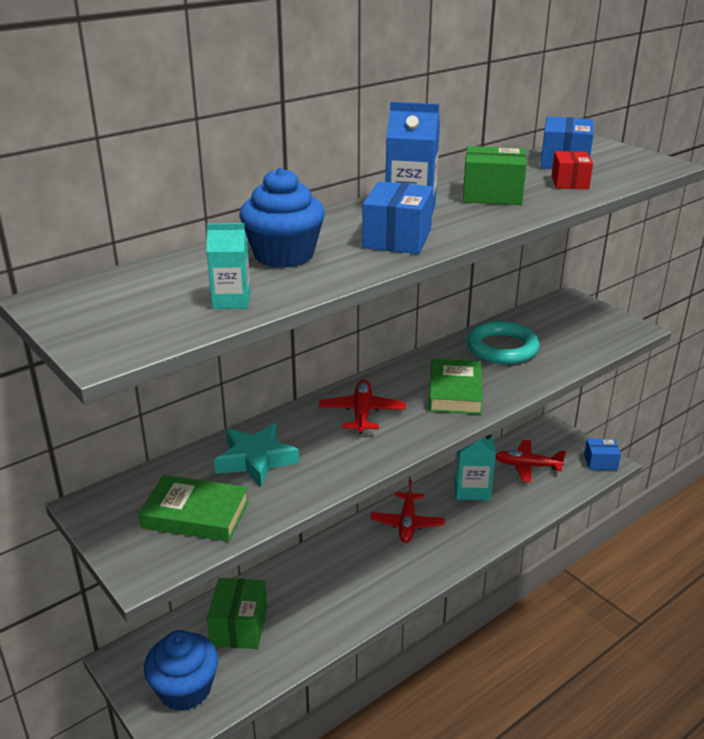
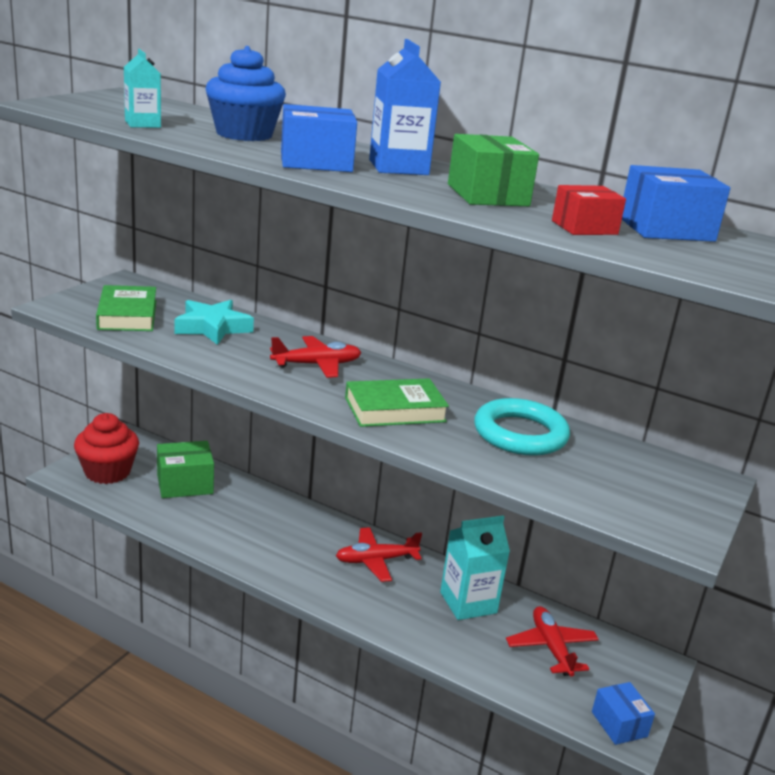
camera: 65 degrees right, 5 degrees down
blue cupcake [144,630,218,711] -> red cupcake [74,413,139,484]

